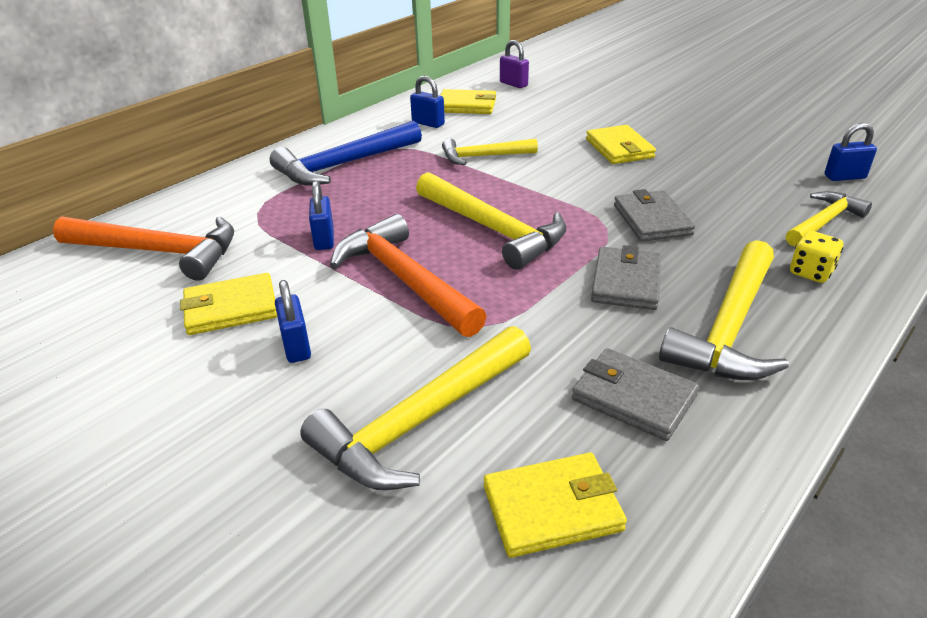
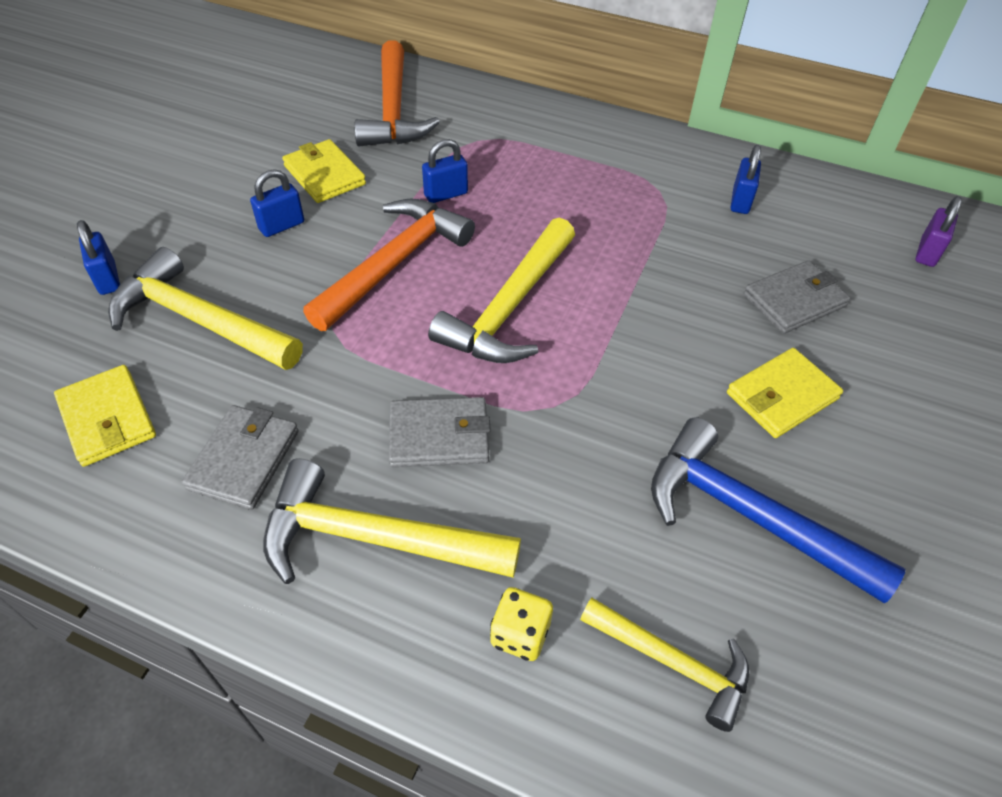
camera: 70 degrees right, 15 degrees up
blue hammer [270,121,422,185] -> blue hammer moved to [651,417,905,603]
yellow wallet [440,89,496,114] -> none
yellow hammer [442,138,538,165] -> none
grey wallet [614,189,695,242] -> grey wallet moved to [743,260,850,334]
blue padlock [824,123,877,181] -> blue padlock moved to [77,220,120,295]

